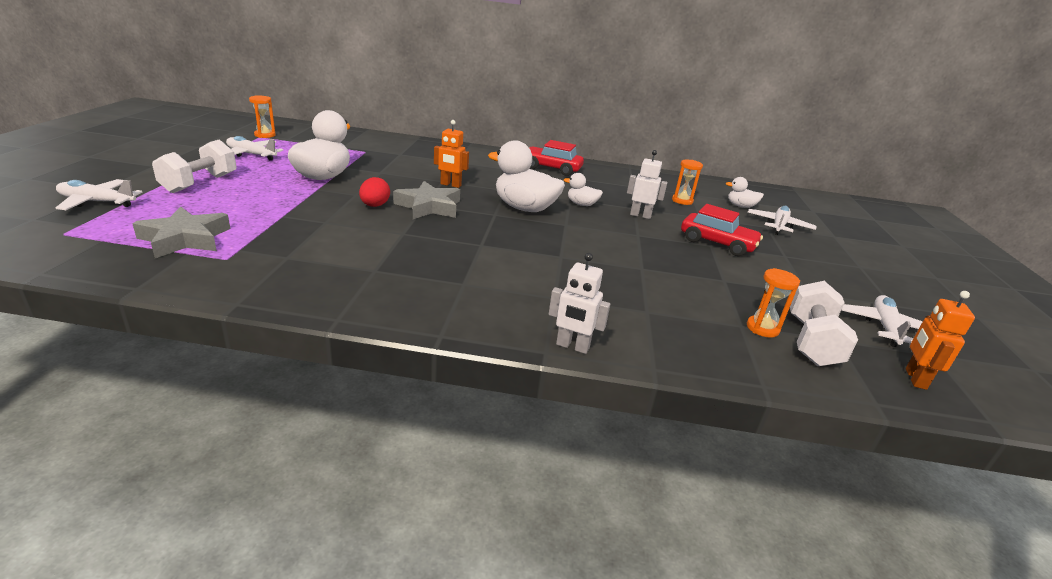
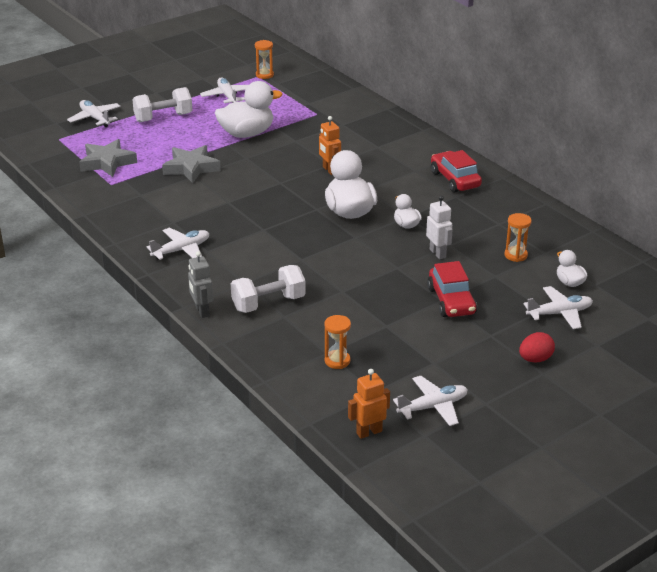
camera: 50 degrees right, 5 degrees up
red egg [359,177,390,207] -> red egg moved to [519,332,555,363]
grey star [393,181,460,219] -> grey star moved to [162,145,221,183]
white robot [549,253,610,354] -> grey robot [188,251,213,318]
white dumbbell [790,281,858,366] -> white dumbbell moved to [231,265,306,313]
none -> white plane [147,227,209,260]

